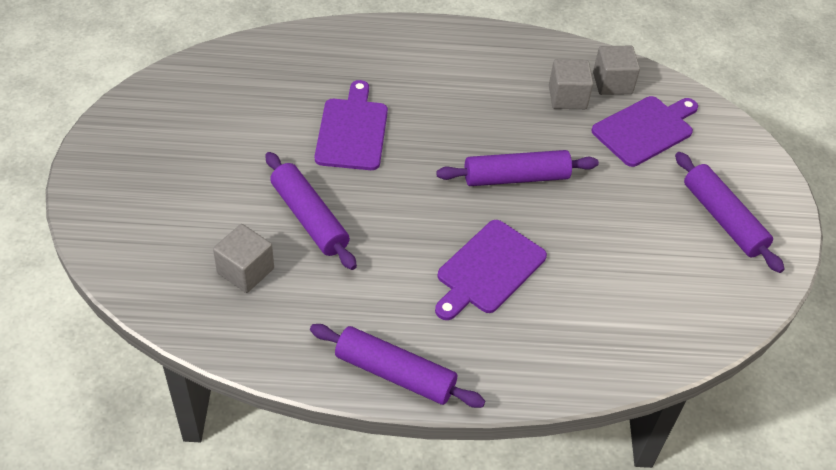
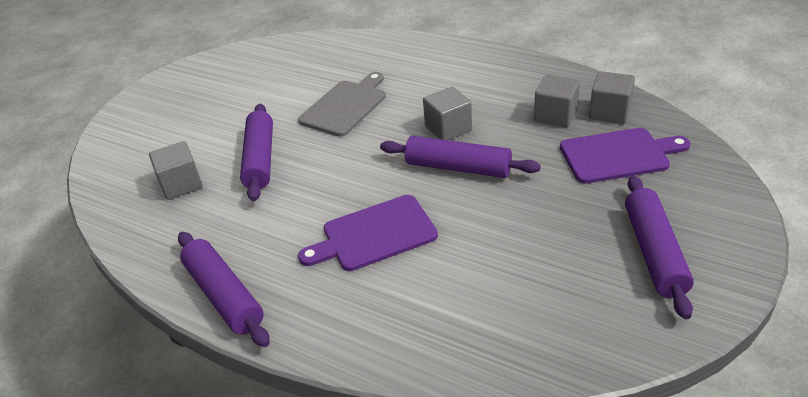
camera: 35 degrees right, 10 degrees down
purple cutting board [315,80,388,170] -> grey cutting board [298,72,386,137]
none -> grey cube [423,87,472,140]

